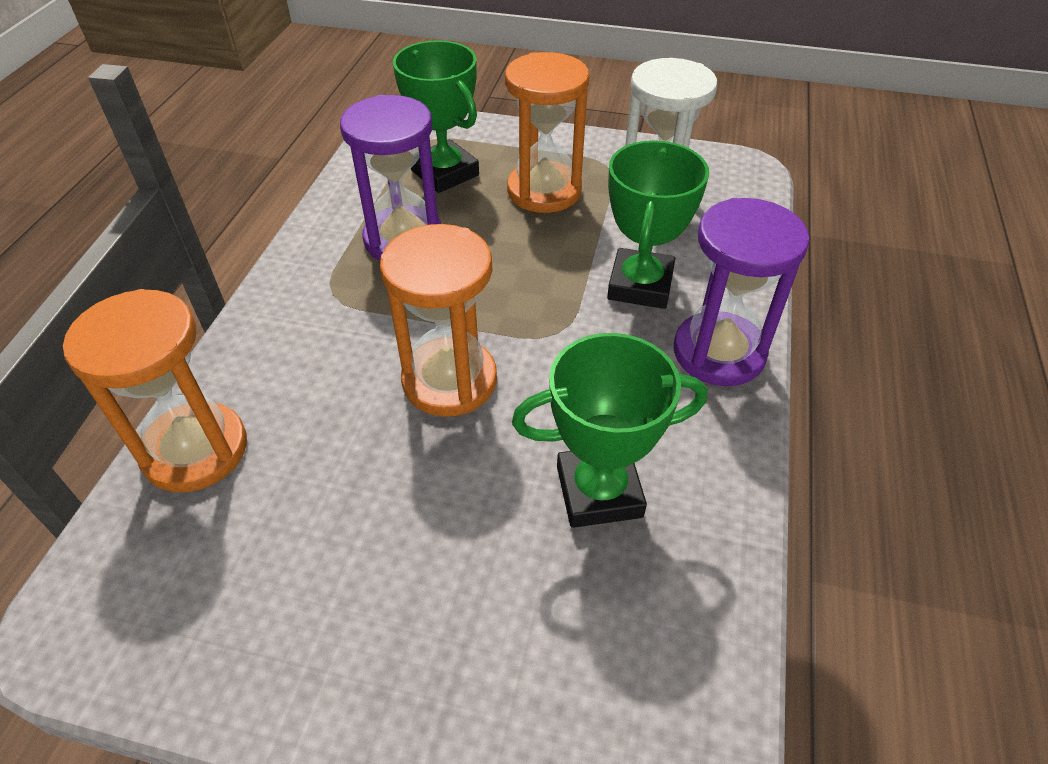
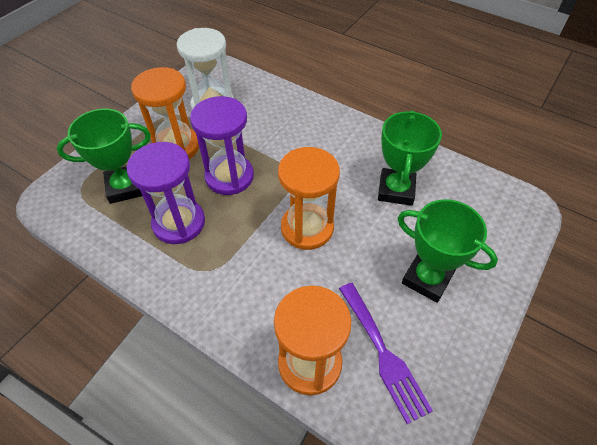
camera: 70 degrees left, 5 degrees up
green trophy [607,140,709,309] -> green trophy moved to [398,199,498,303]
purple hourglass [674,198,809,386] -> purple hourglass moved to [190,96,254,195]
none -> purple fork [339,283,433,424]

